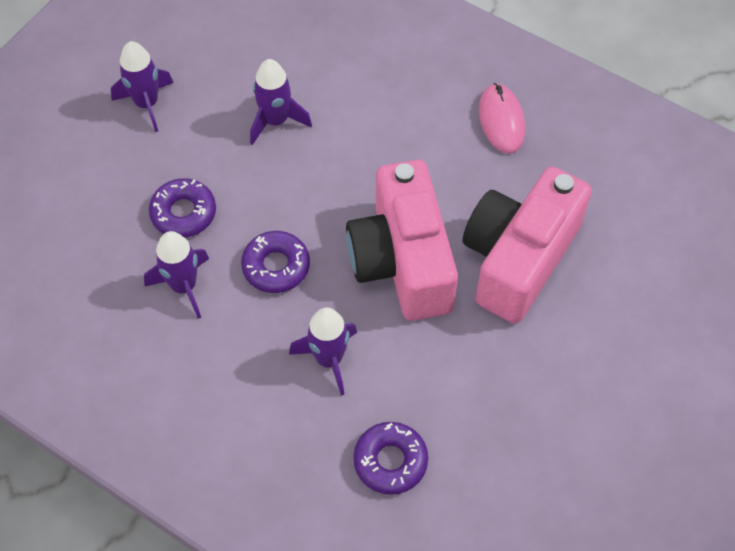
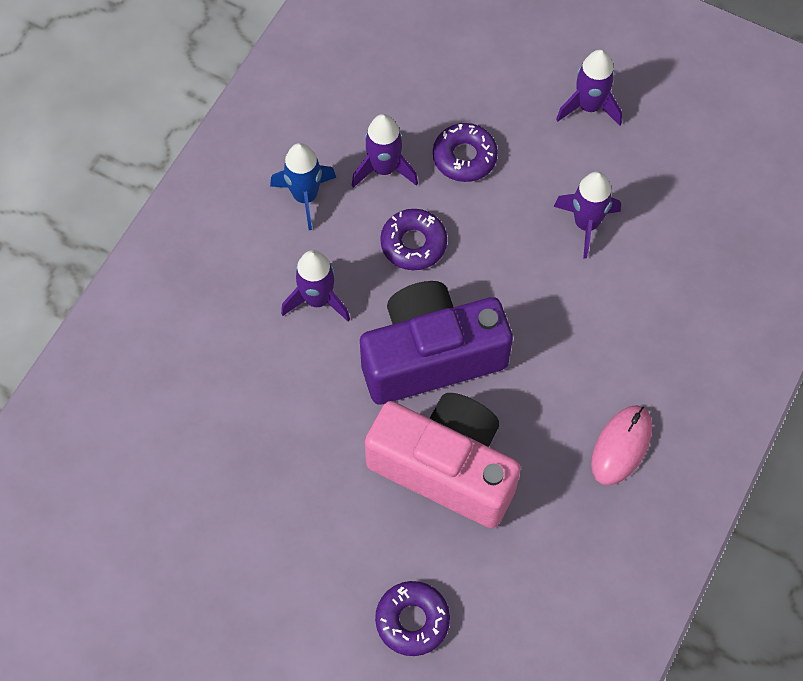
camera: 85 degrees right, 5 degrees up
pink camera [346,160,458,321] -> purple camera [360,281,513,405]
purple donut [353,422,428,495] -> purple donut moved to [375,581,450,656]
pink mouse [479,83,525,154] -> pink mouse turned 45 degrees counterclockwise [591,405,652,485]
none -> blue rocket [270,143,336,230]

